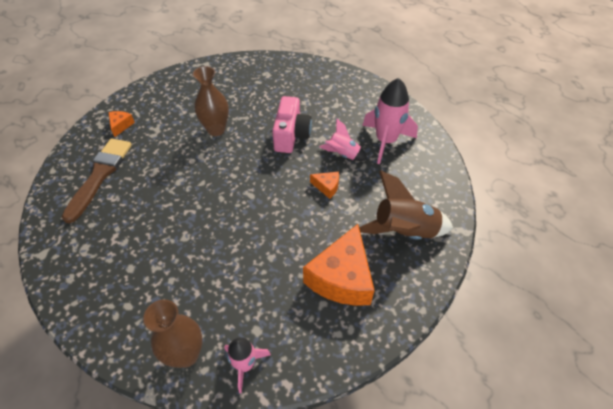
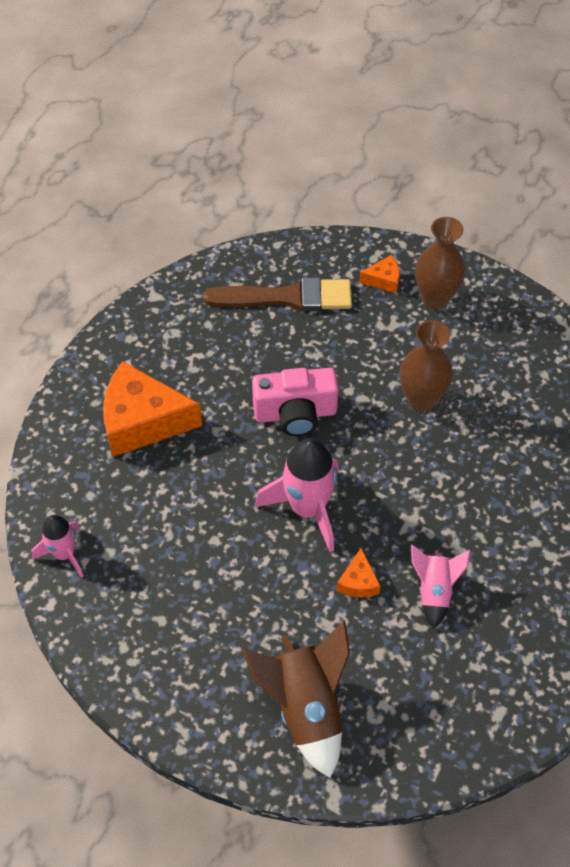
camera: 75 degrees right, 5 degrees up
brown vase [143,299,203,368] -> brown vase moved to [415,217,465,310]
pink camera [272,96,312,153] -> pink camera moved to [252,368,339,436]
orange cheese [303,224,375,306] -> orange cheese moved to [103,361,202,457]
pink rocket [362,78,418,164] -> pink rocket moved to [255,438,339,552]

